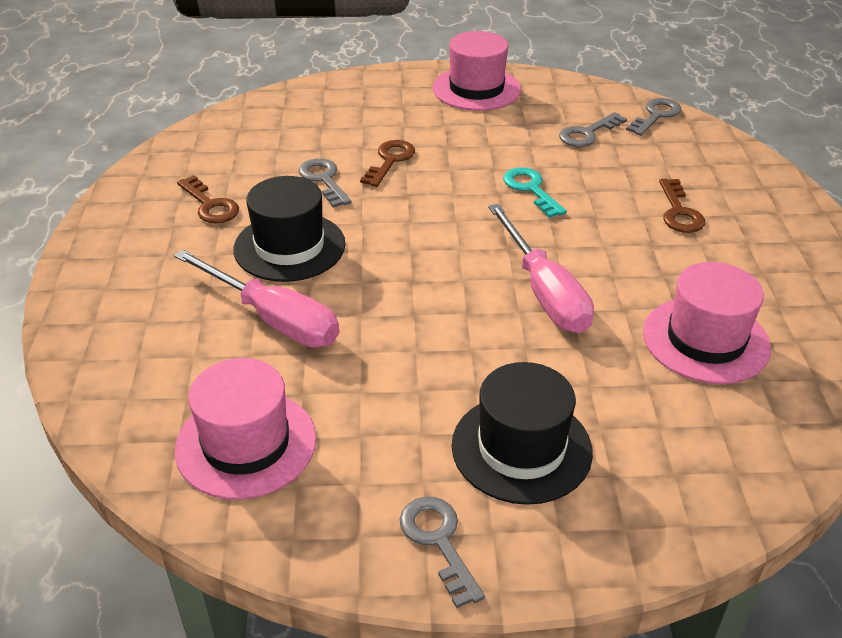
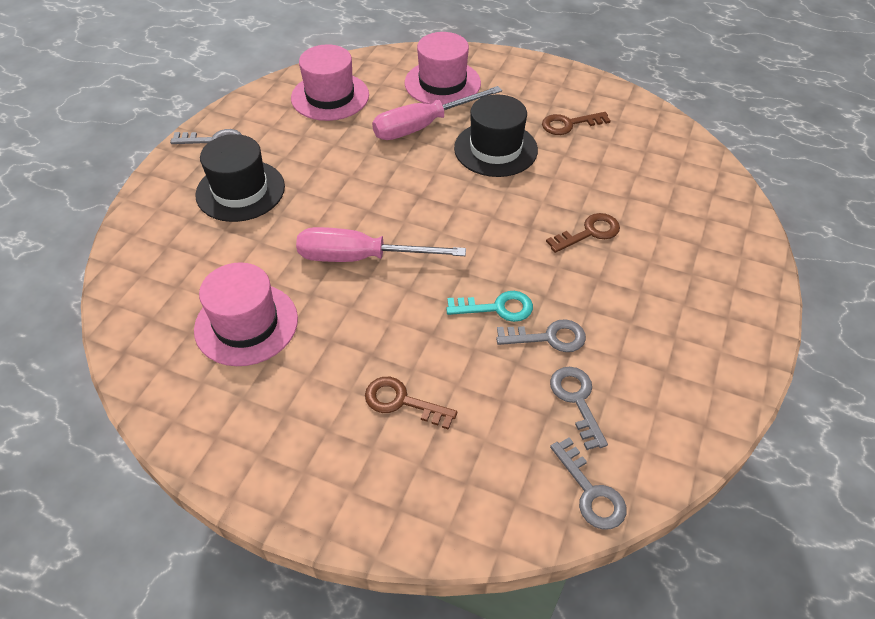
camera: 115 degrees right, 10 degrees up
grey key [299,158,352,208] -> grey key moved to [496,319,586,352]
brown key [360,140,415,187] -> brown key turned 75 degrees counterclockwise [546,213,620,253]
pink hat [433,31,521,111] -> pink hat moved to [404,32,481,105]

